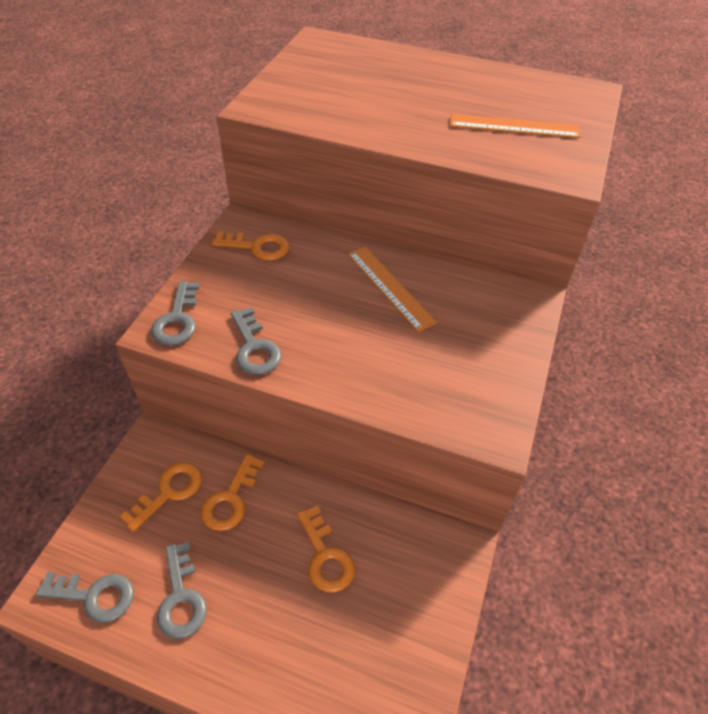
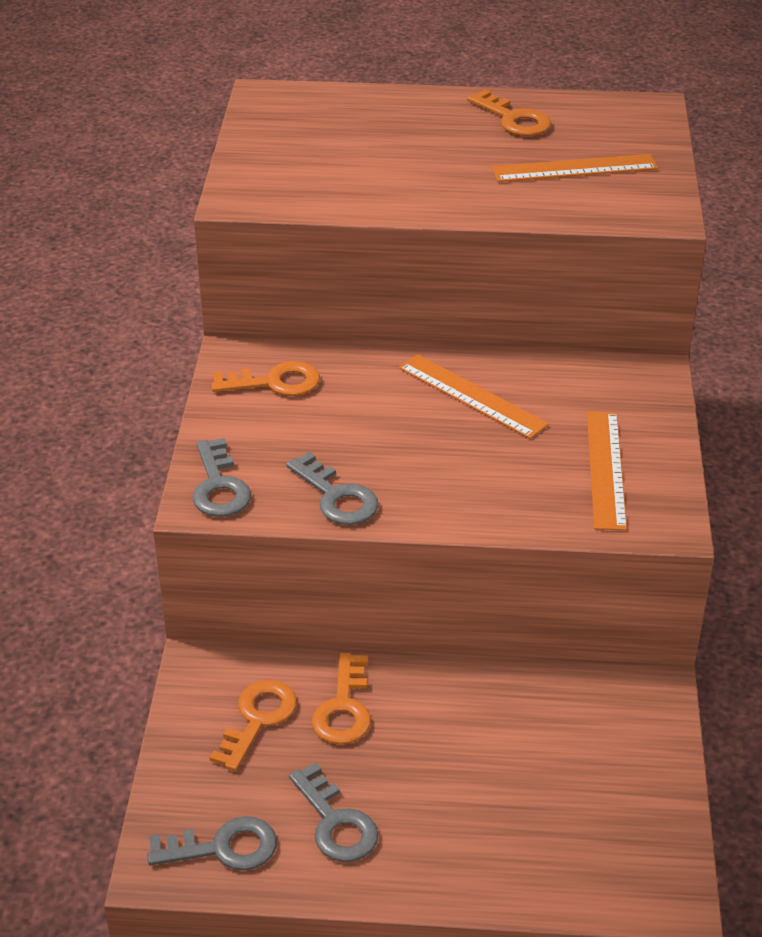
camera: 15 degrees left, 10 degrees down
orange key [297,505,355,592] -> orange key moved to [467,90,551,136]
none -> orange ruler [587,411,627,530]

